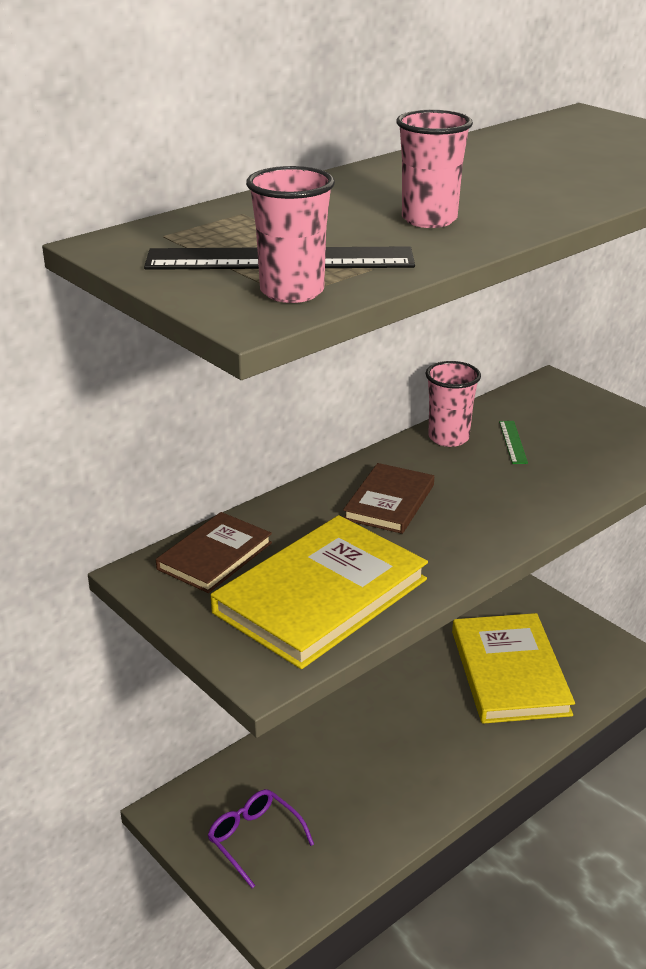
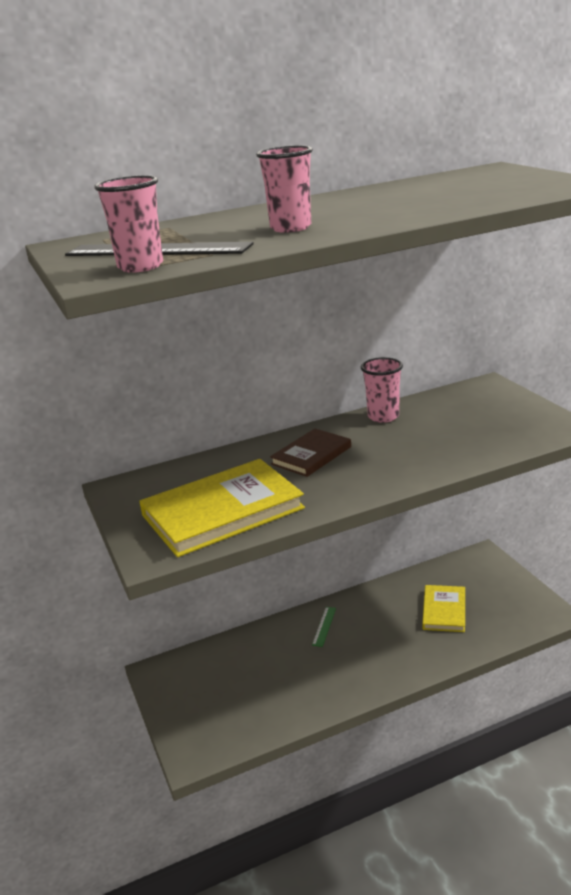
camera: 20 degrees right, 5 degrees down
brown book [156,512,272,593] -> none
purple glasses [208,789,314,888] -> none
yellow book [452,613,575,724] -> yellow book [422,585,465,632], size x0.57
green ruler [499,421,528,464] -> green ruler moved to [312,607,336,647]

